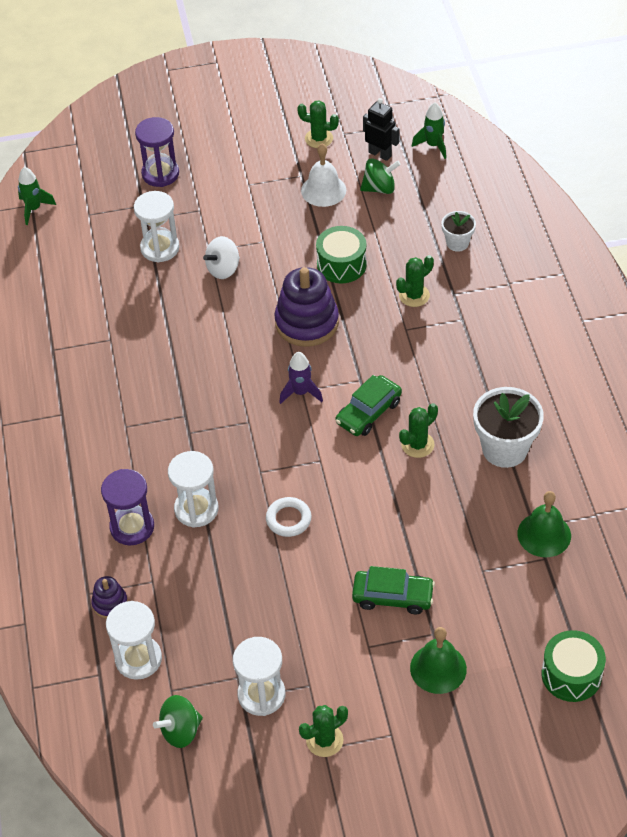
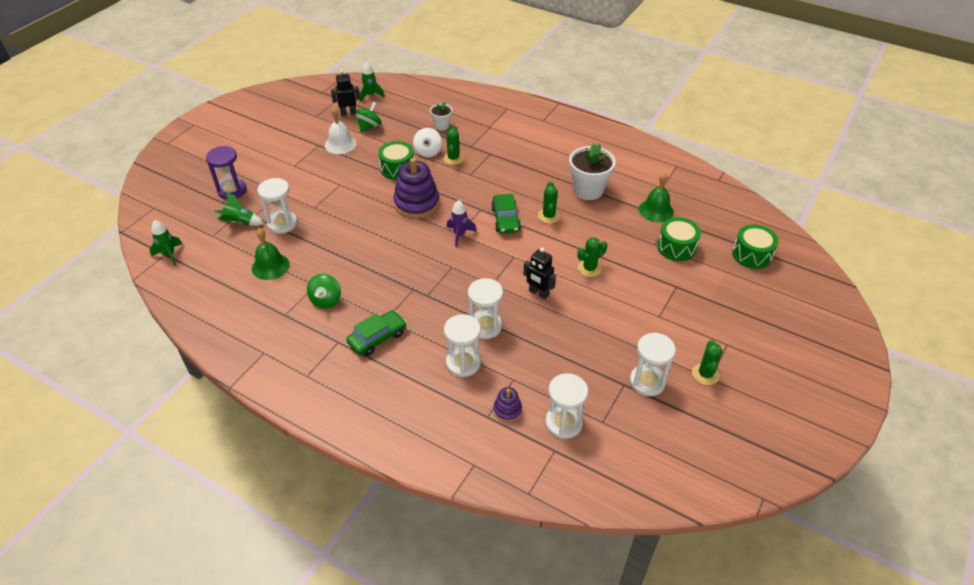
camera: 50 degrees left, 5 degrees down
purple hourglass [101,469,154,545] -> white hourglass [444,314,481,377]
green spinning top [153,695,203,748] -> green spinning top moved to [307,274,341,309]
white spinning top [203,236,240,279] -> white spinning top moved to [413,128,442,157]
white ring [266,497,311,537] -> black robot [523,247,556,299]
green cactus [297,100,339,148] -> green cactus moved to [577,237,607,277]
green car [352,566,435,614] -> green car moved to [346,310,406,356]
green bell [410,627,467,694] -> green bell moved to [252,228,290,280]
none -> green rocket [214,191,264,226]
none -> green drum [657,217,701,261]

